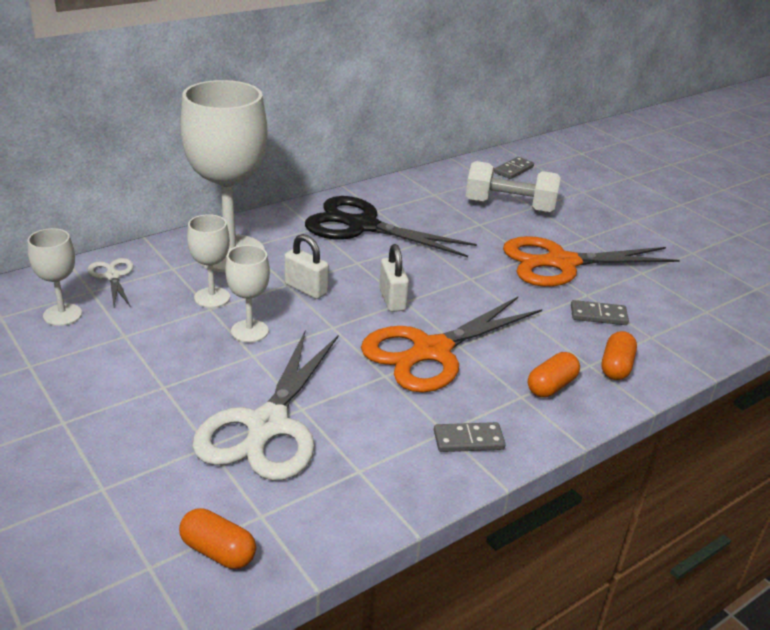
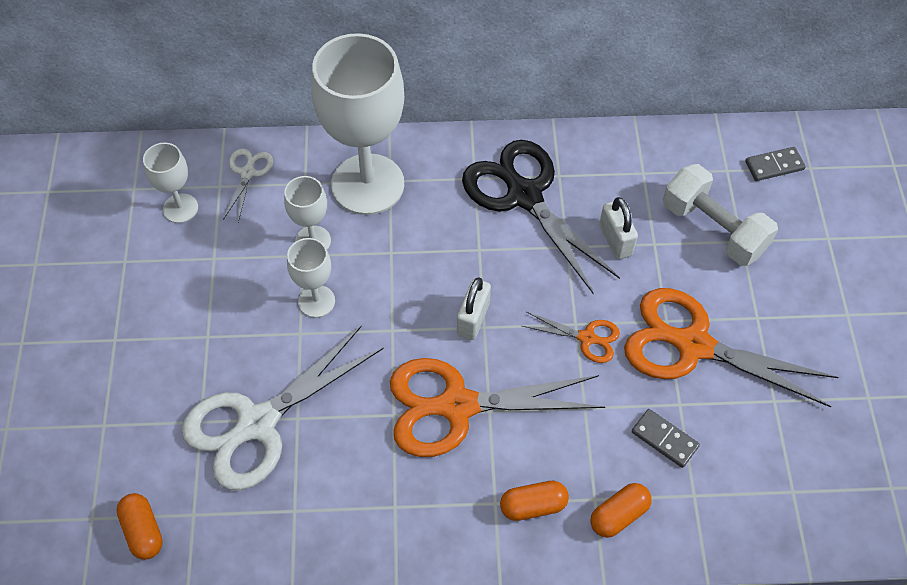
camera: 35 degrees right, 25 degrees up
white padlock [284,234,329,299] -> white padlock moved to [599,197,638,259]
grey domino [434,422,506,452] -> none
none -> orange scissors [522,312,620,363]

